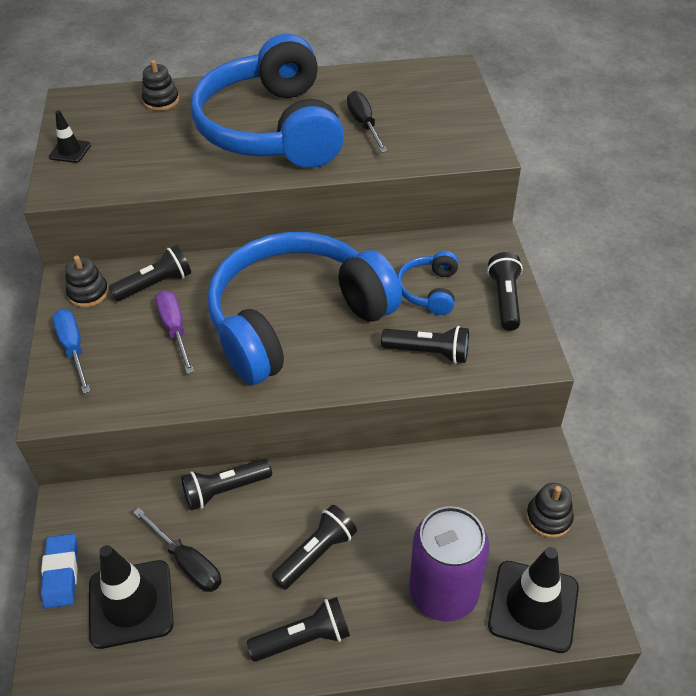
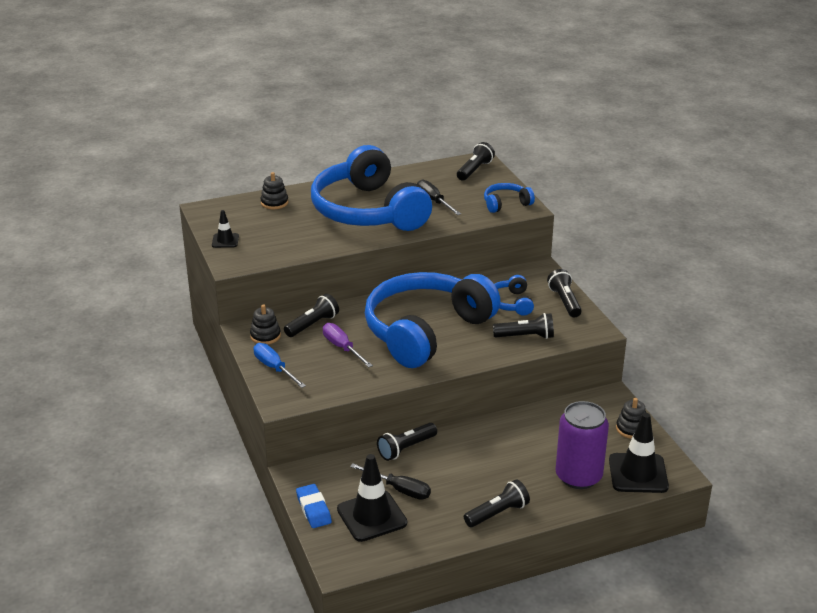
camera: 15 degrees left, 15 degrees down
black flashlight [272,505,357,590] -> black flashlight moved to [457,142,495,181]
none -> blue headphones [484,183,535,213]

